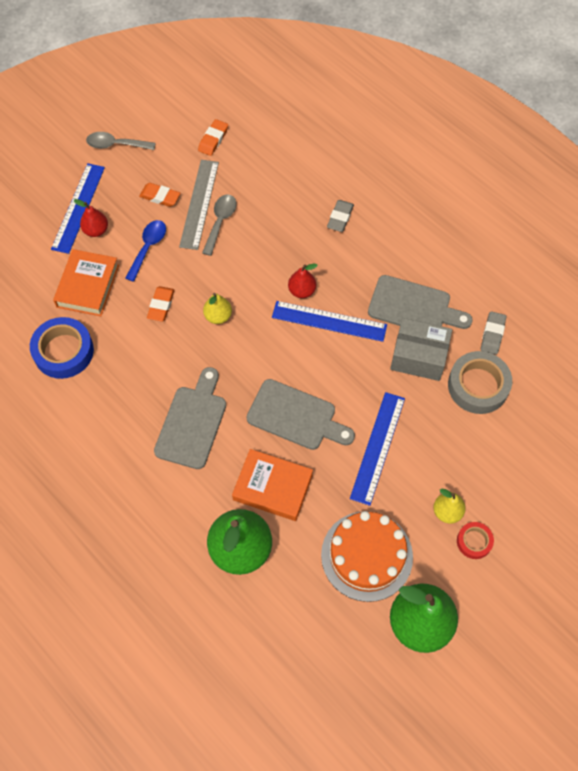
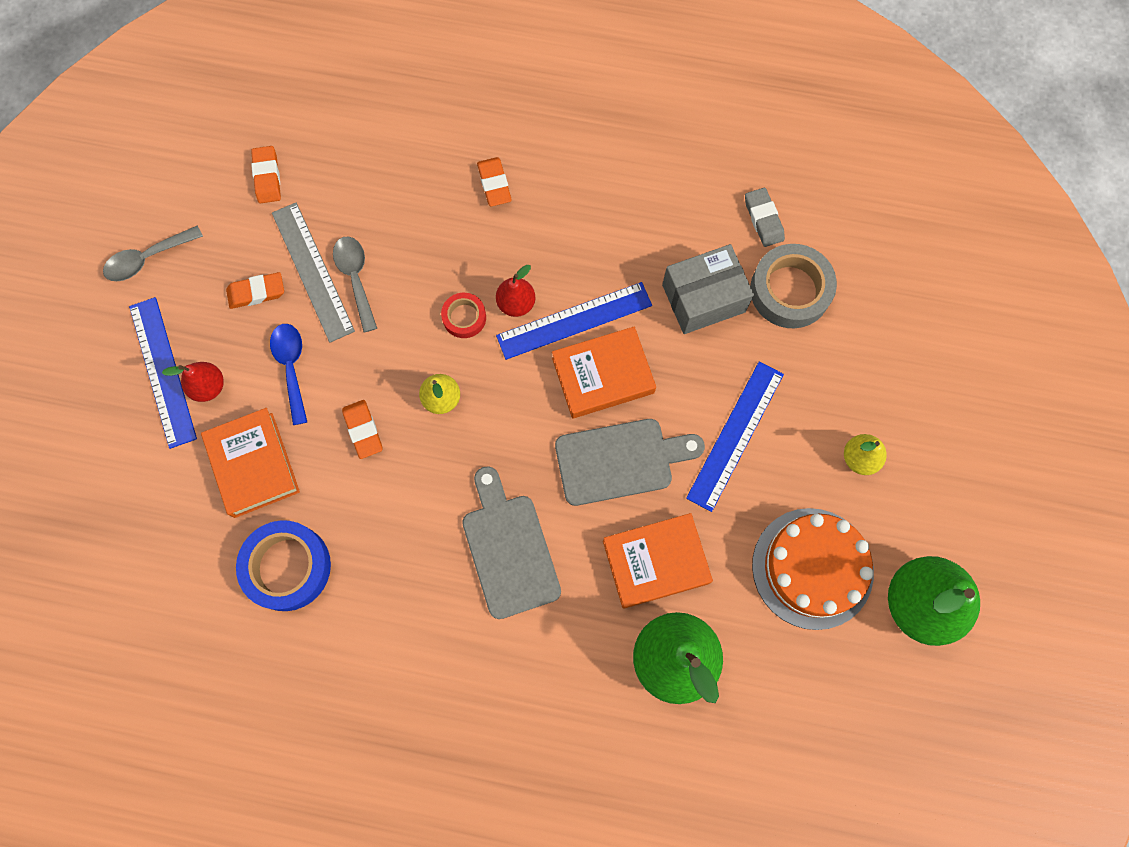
camera: 35 degrees left, 10 degrees up
grey eraser [327,200,354,232] -> orange eraser [477,157,512,207]
blue ruler [350,392,405,506] -> blue ruler turned 45 degrees clockwise [686,361,784,512]
grey cutting board [368,275,473,329] -> none
red tape [457,522,494,559] -> red tape moved to [441,293,486,338]
none -> orange book [552,327,656,418]

